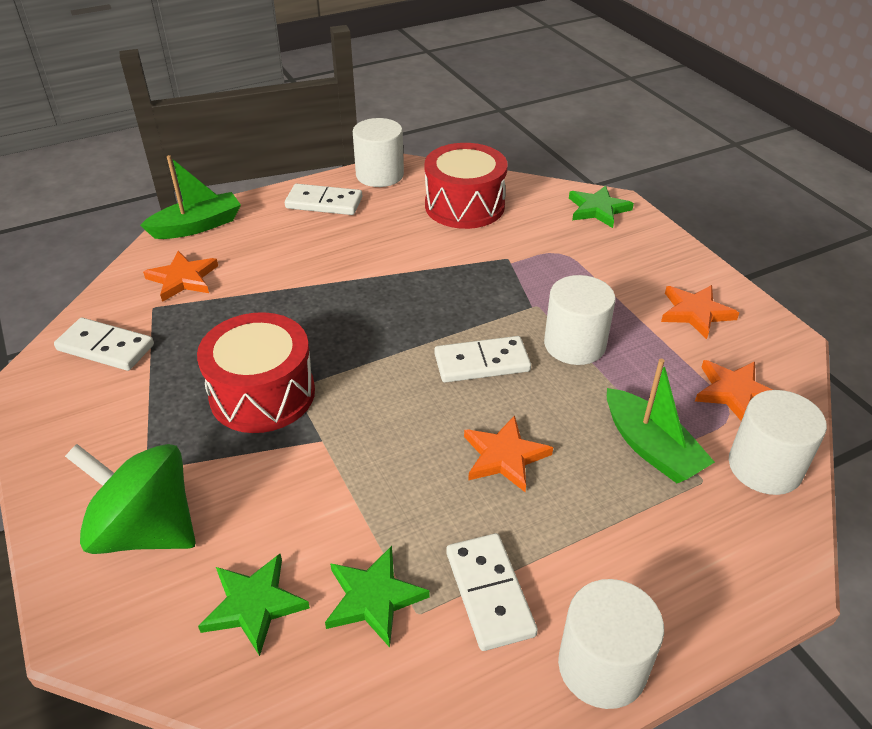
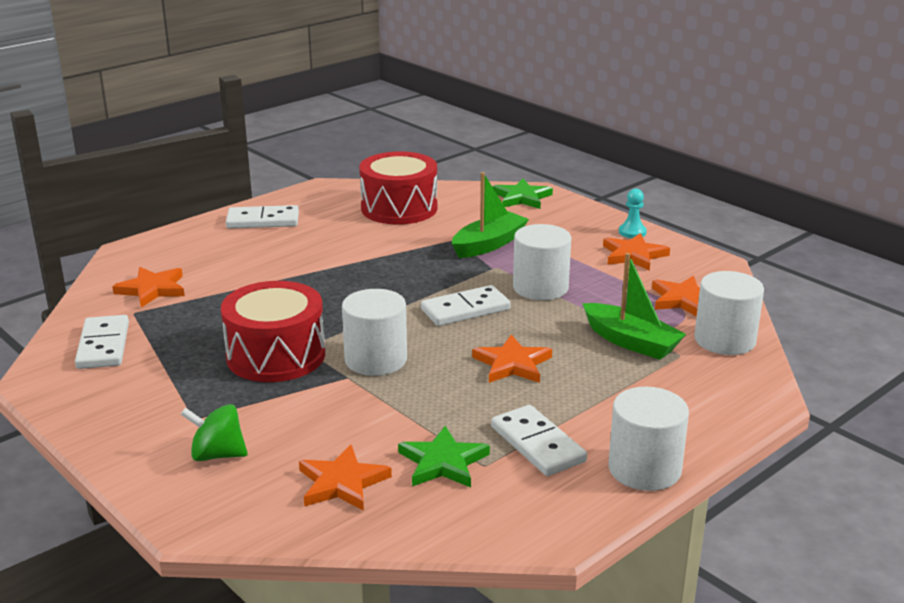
camera: 15 degrees left, 15 degrees down
white domino [54,318,154,371] -> white domino turned 75 degrees clockwise [75,315,129,369]
green spinning top [65,444,196,554] -> green spinning top [181,404,248,461], size x0.56
green boat [140,155,241,239] -> green boat moved to [452,172,529,258]
green star [198,554,310,656] -> orange star [299,444,392,511]
white cylinder [353,118,404,187] -> white cylinder moved to [342,289,407,376]
none -> turquoise pawn [619,188,647,238]

